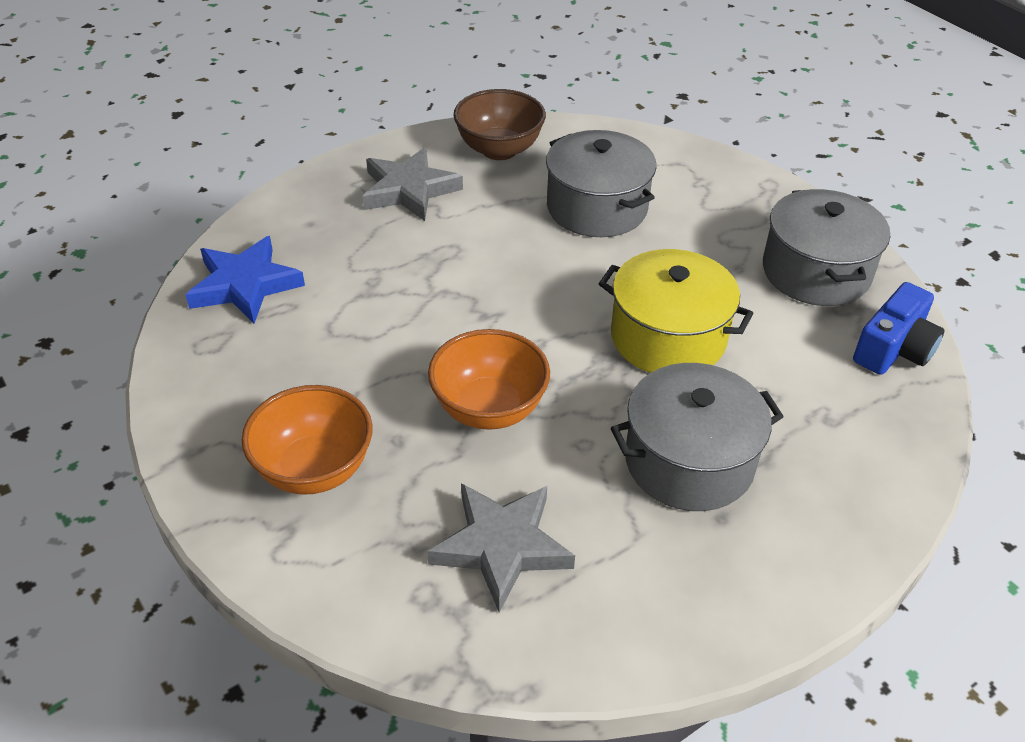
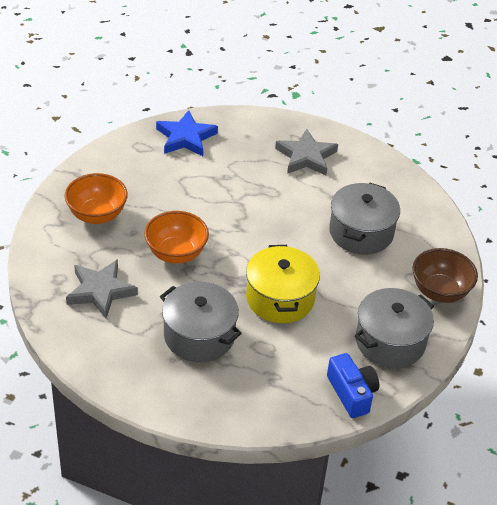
camera: 55 degrees right, 0 degrees up
brown bowl [453,89,546,160] -> brown bowl moved to [413,248,478,303]
blue camera [853,282,944,375] -> blue camera turned 120 degrees counterclockwise [327,353,379,418]

